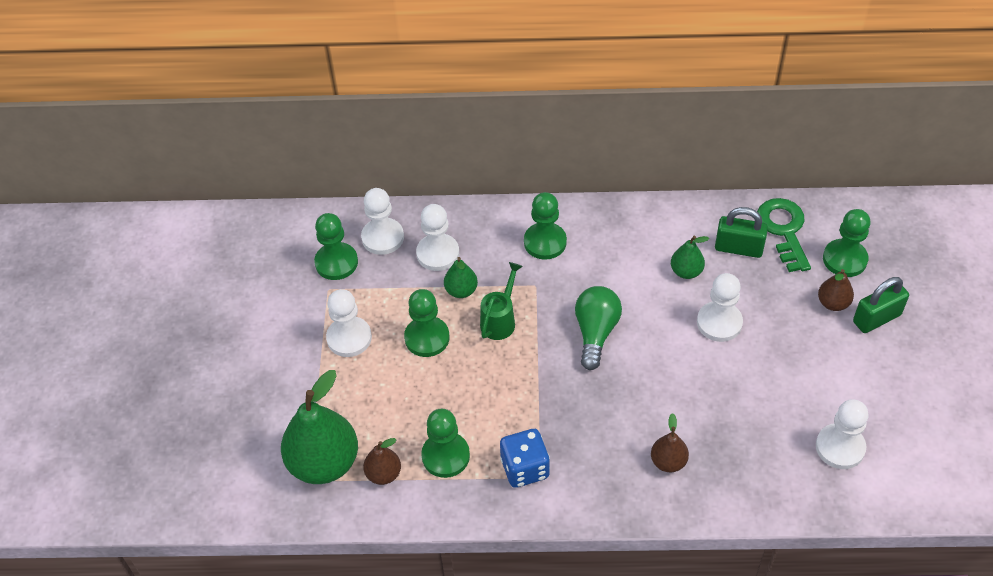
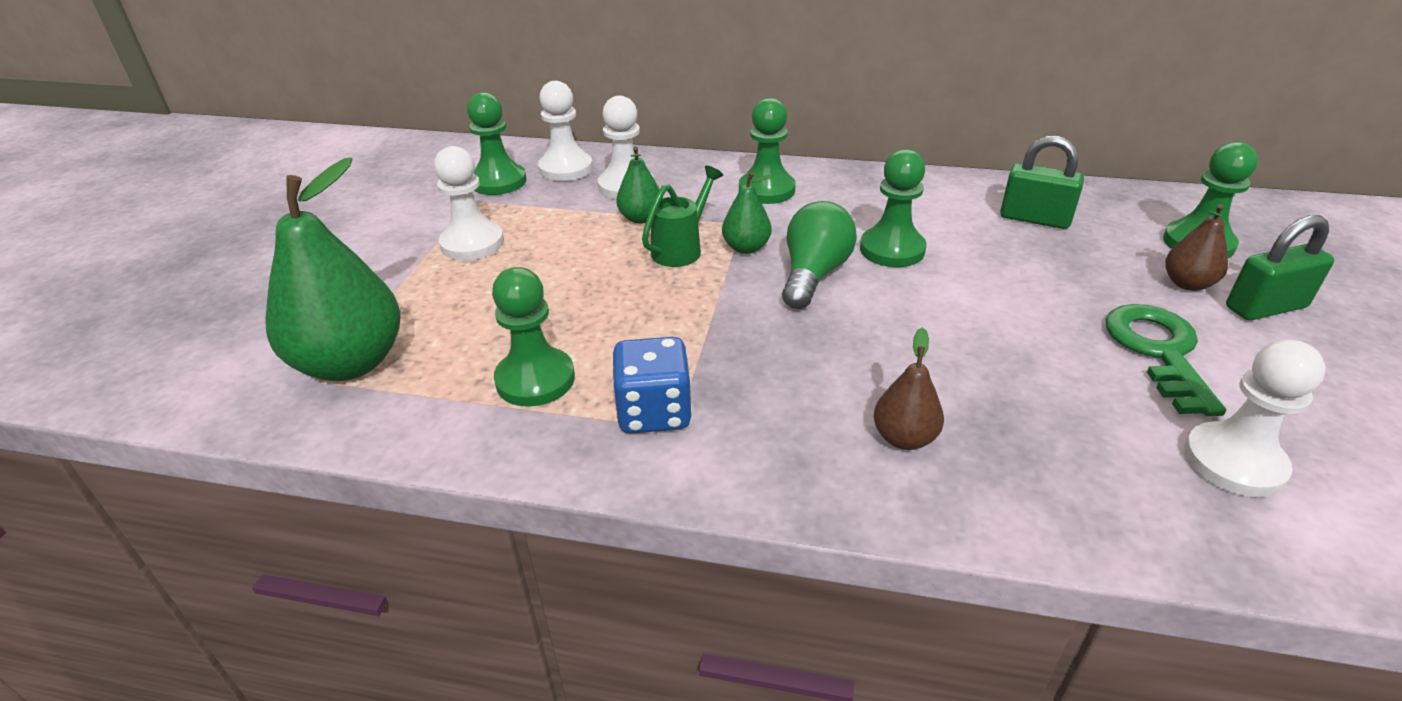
camera: 10 degrees right, 15 degrees down
brown pear [363,438,401,485] -> none
green pawn [404,289,450,357] -> green pawn moved to [860,149,926,267]
green pear [671,236,709,279] -> green pear moved to [722,172,773,254]
white pawn [697,273,743,342] -> none
green key [757,198,811,272] -> green key moved to [1106,304,1226,416]

